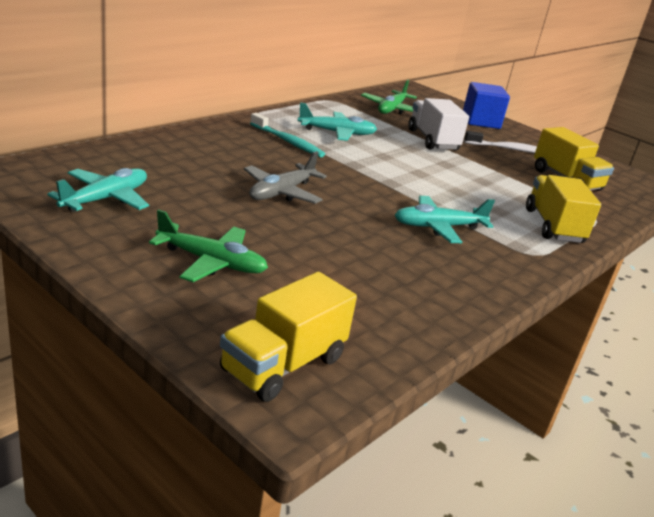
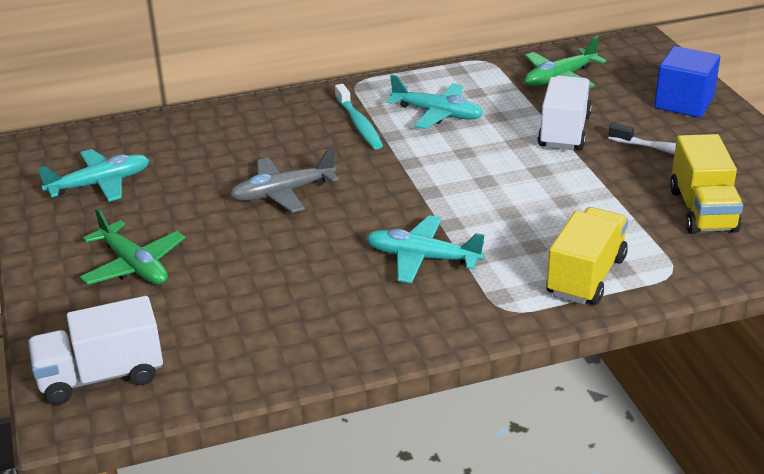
camera: 35 degrees right, 5 degrees up
yellow truck [220,271,357,402] -> white truck [28,296,163,405]

